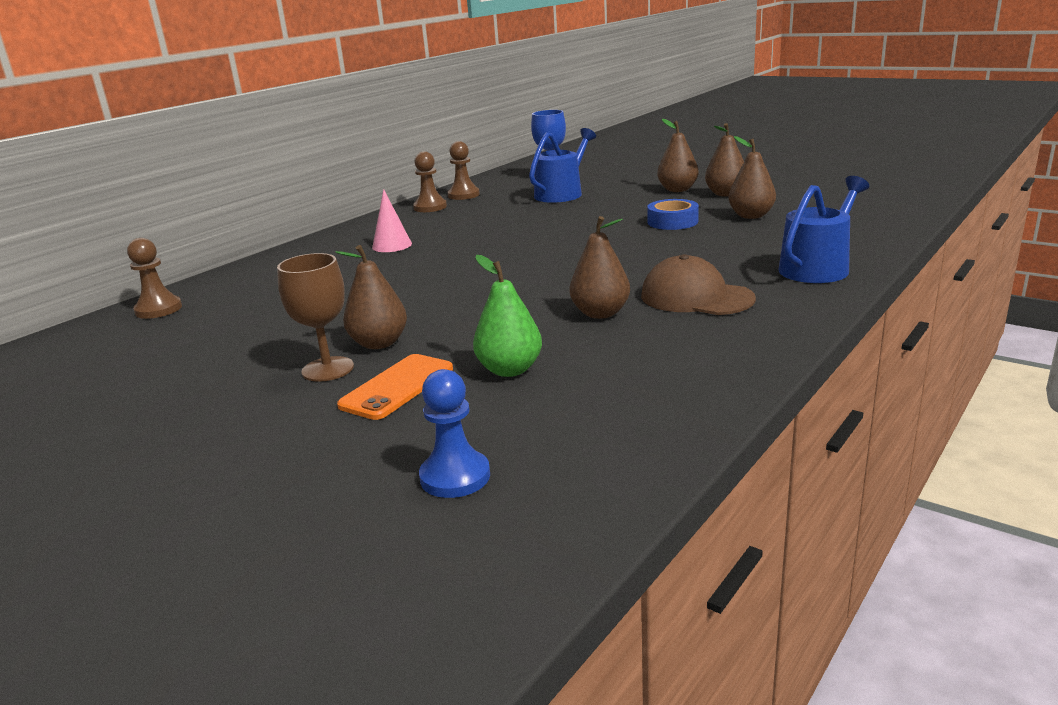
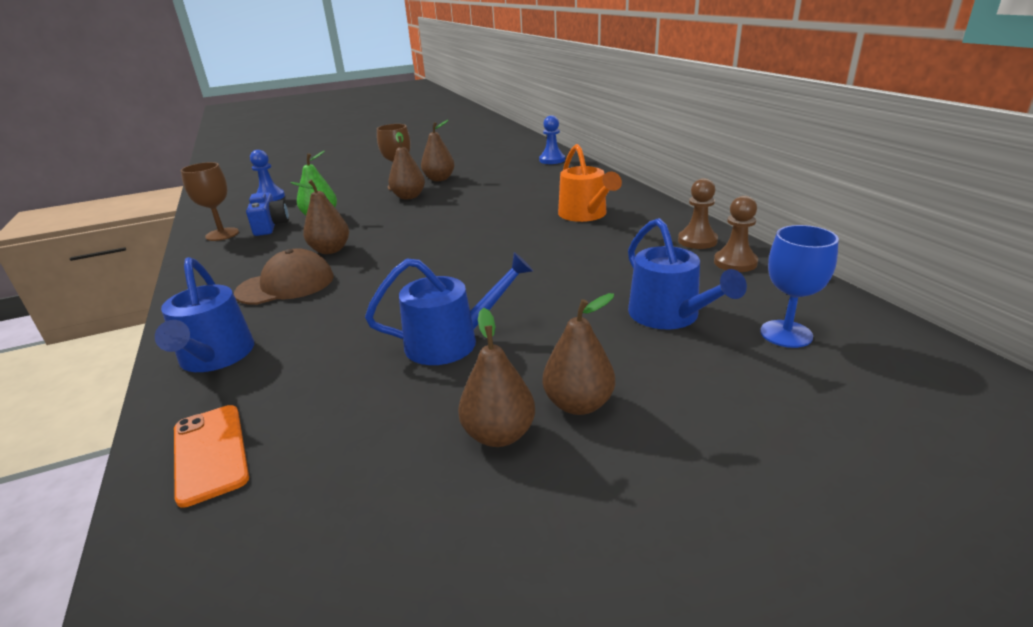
camera: 120 degrees right, 5 degrees up
brown pawn [127,238,182,319] -> blue pawn [539,115,565,164]
orange phone [337,354,453,420] -> orange phone moved to [174,405,249,508]
pink cone [372,189,412,252] -> orange watering can [558,144,622,222]
blue tape [647,199,699,230] -> blue watering can [365,252,533,365]
brown pear [728,136,776,219] -> brown pear moved to [421,120,455,181]
none -> brown goblet [181,162,239,241]
none -> blue camera [246,193,289,236]

